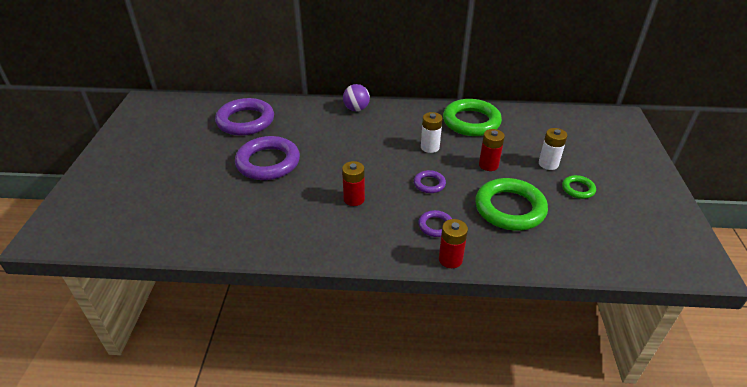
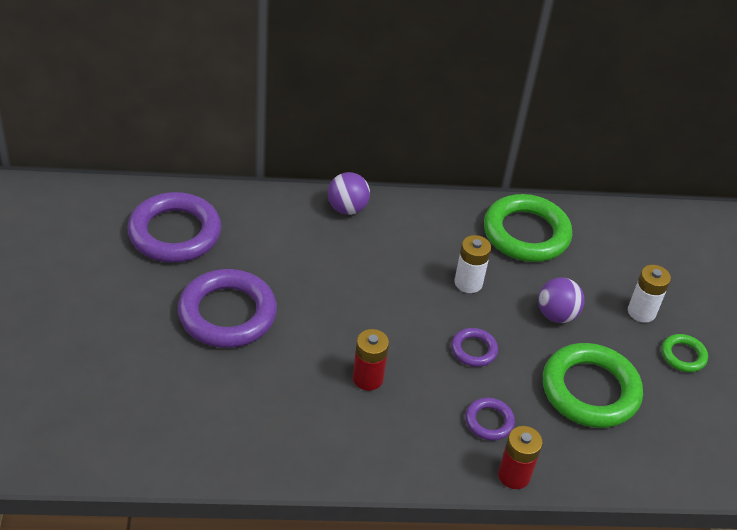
camera: 10 degrees left, 5 degrees up
red battery [479,129,505,171] -> purple ball [538,278,585,323]

